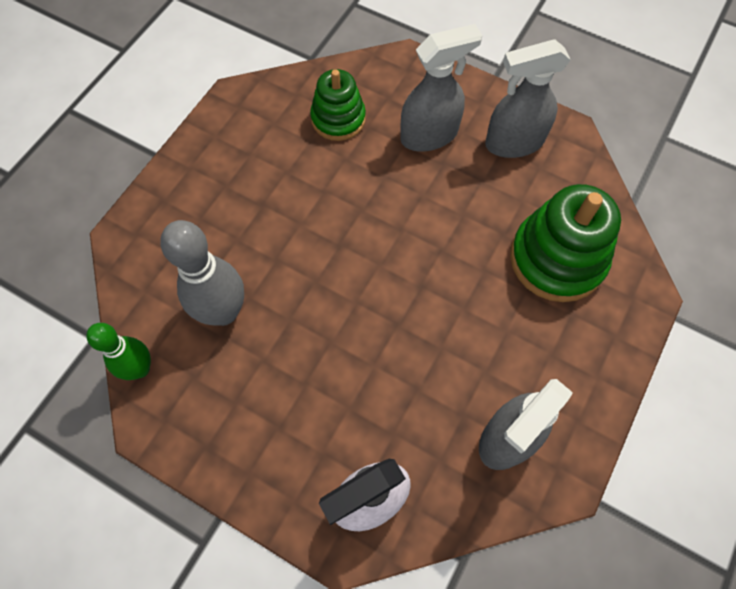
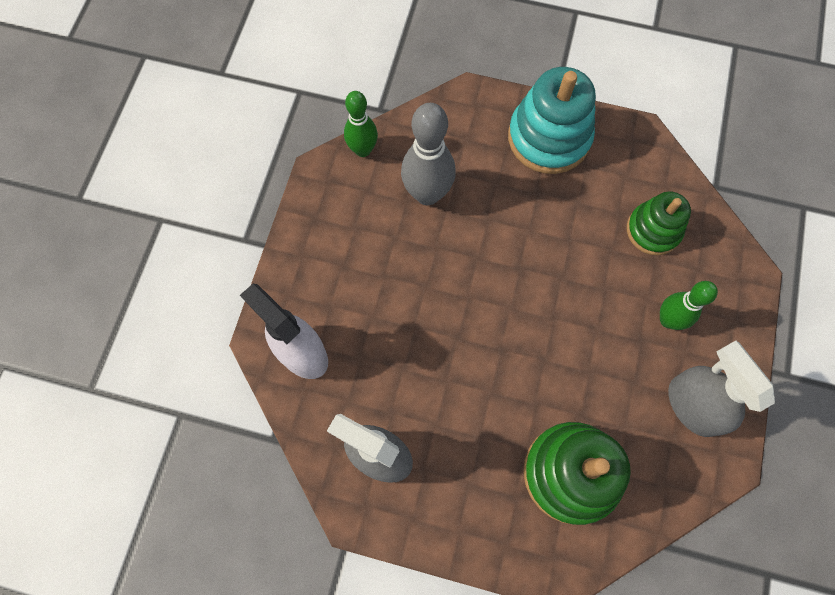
camera: 75 degrees right, 5 degrees up
grey spray bottle [400,24,482,152] -> green bowling pin [660,281,718,330]
none -> turquoise stacking toy [508,67,596,174]

